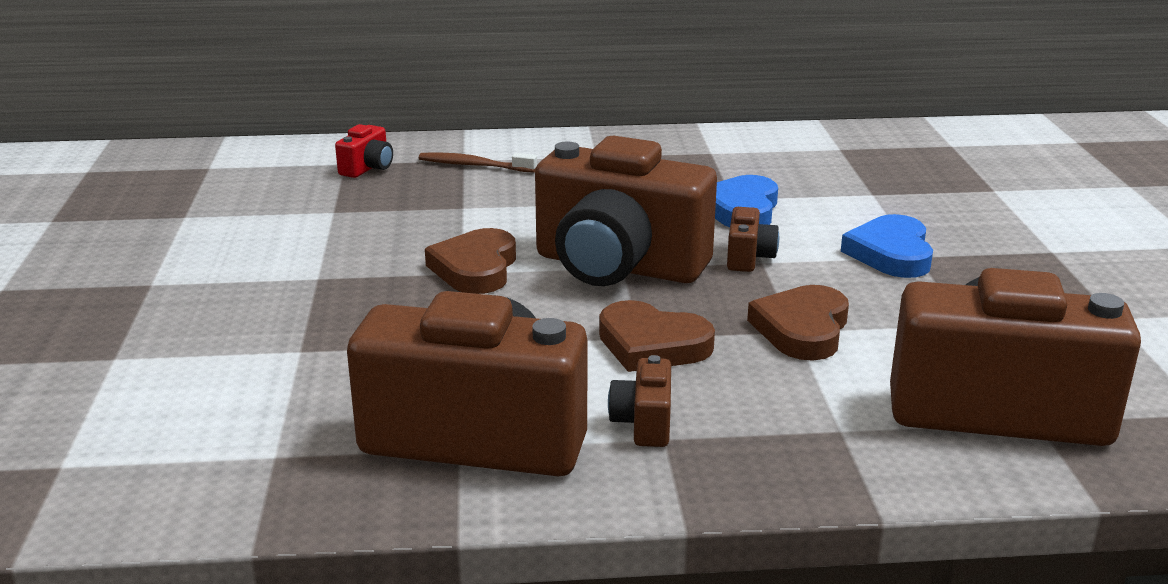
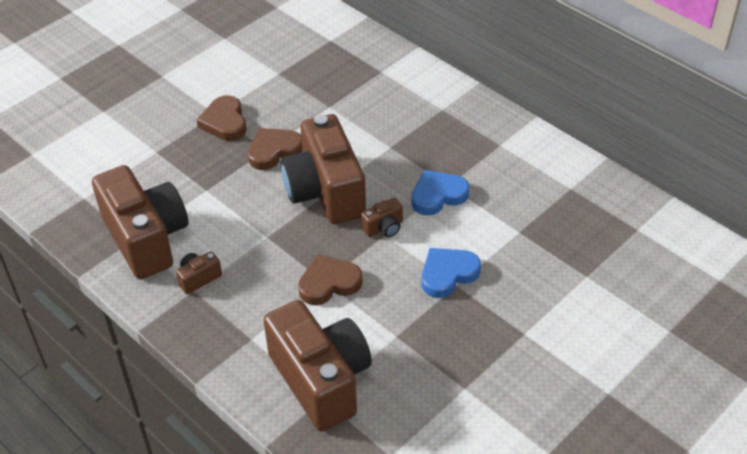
camera: 50 degrees right, 20 degrees up
red camera [335,124,393,178] -> none
brown toothbrush [419,152,537,173] -> none
brown heart [599,300,715,372] -> brown heart moved to [197,95,246,141]

